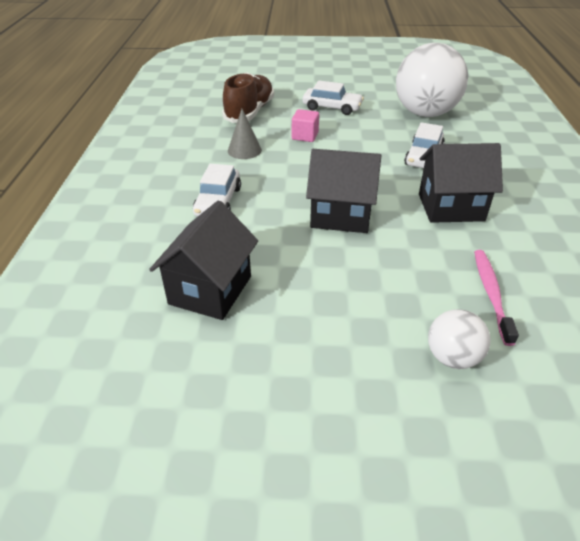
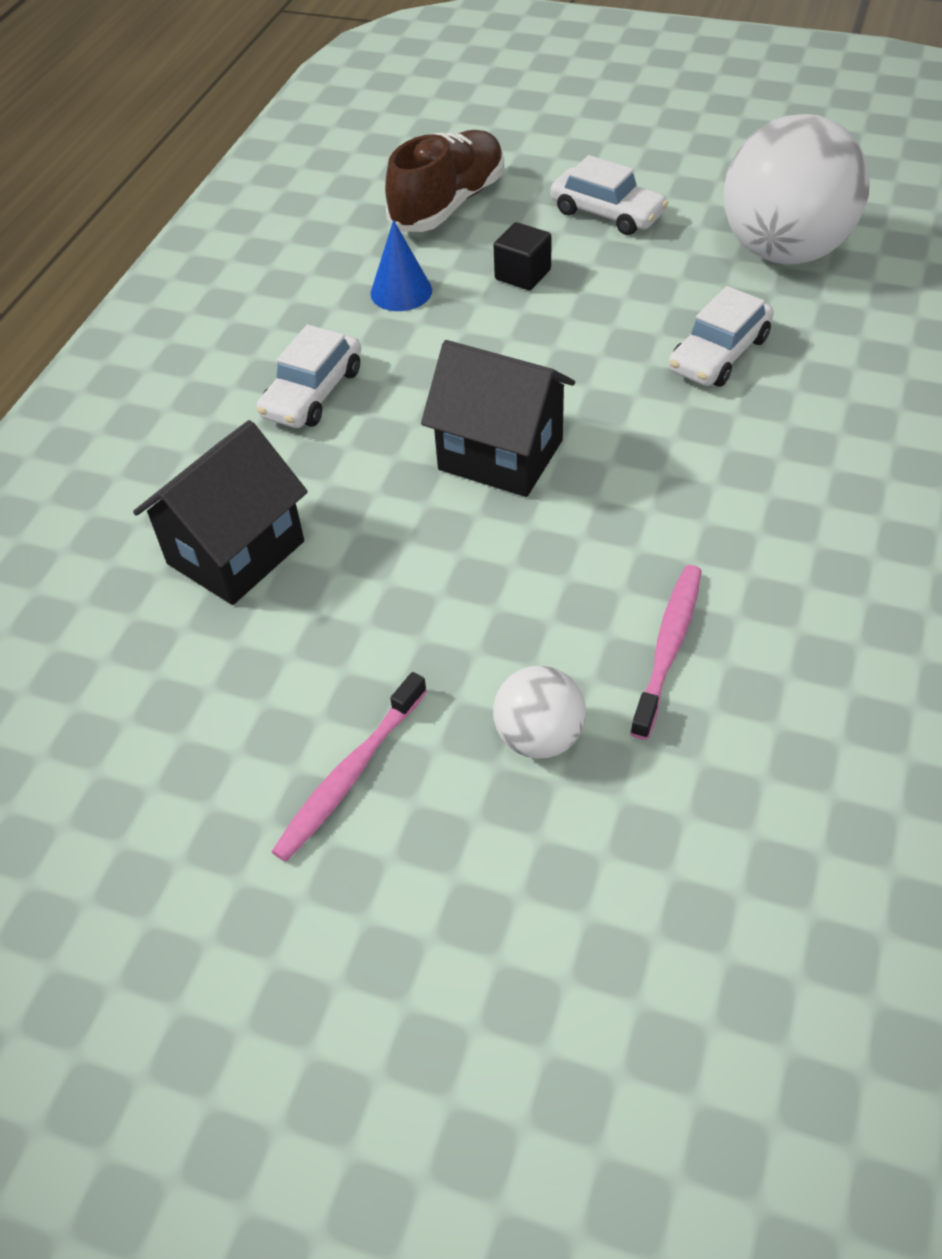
camera: 20 degrees right, 10 degrees up
grey cone [228,109,262,159] -> blue cone [371,220,432,311]
pink cube [292,109,319,142] -> black cube [493,222,552,290]
black house [419,143,503,223] -> none
none -> pink toothbrush [271,672,427,862]

